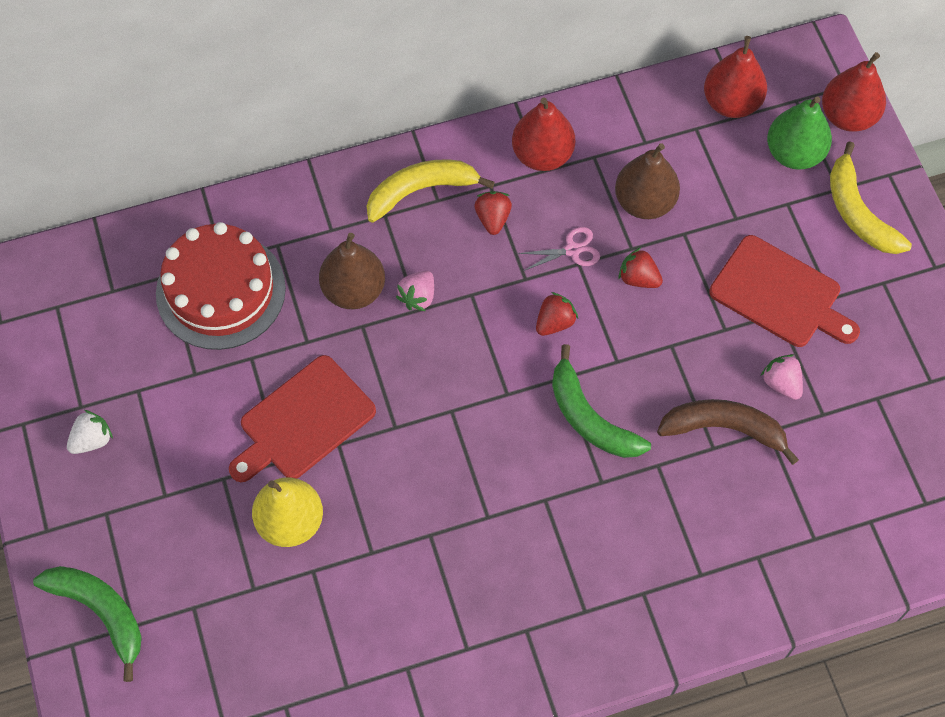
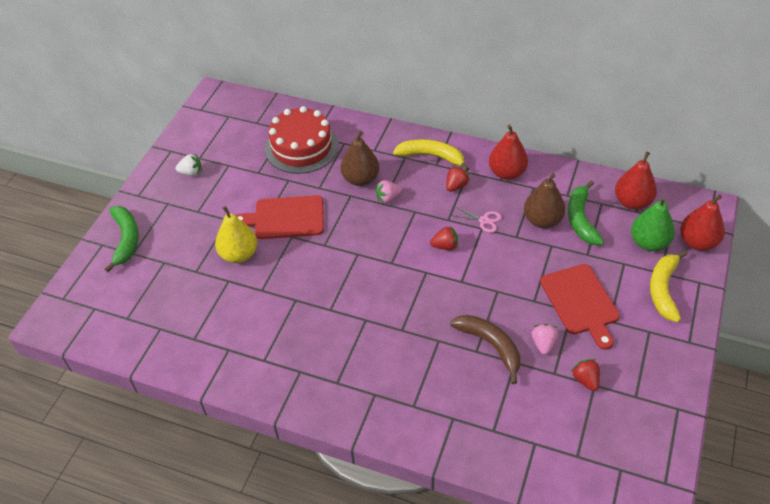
camera: 40 degrees right, 15 degrees down
green banana [552,344,651,458] -> green banana moved to [568,180,604,245]
red strawberry [618,247,663,288] -> red strawberry moved to [572,359,600,391]

